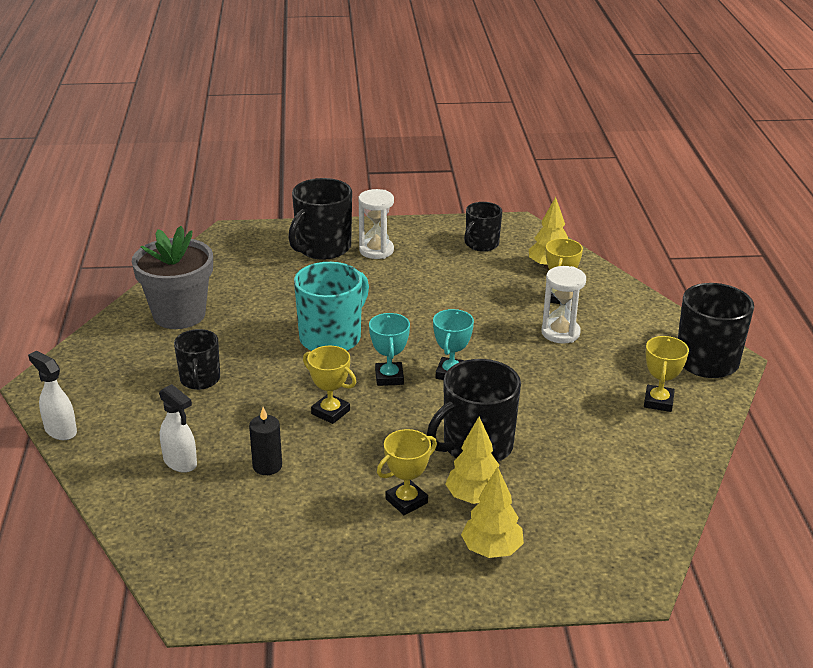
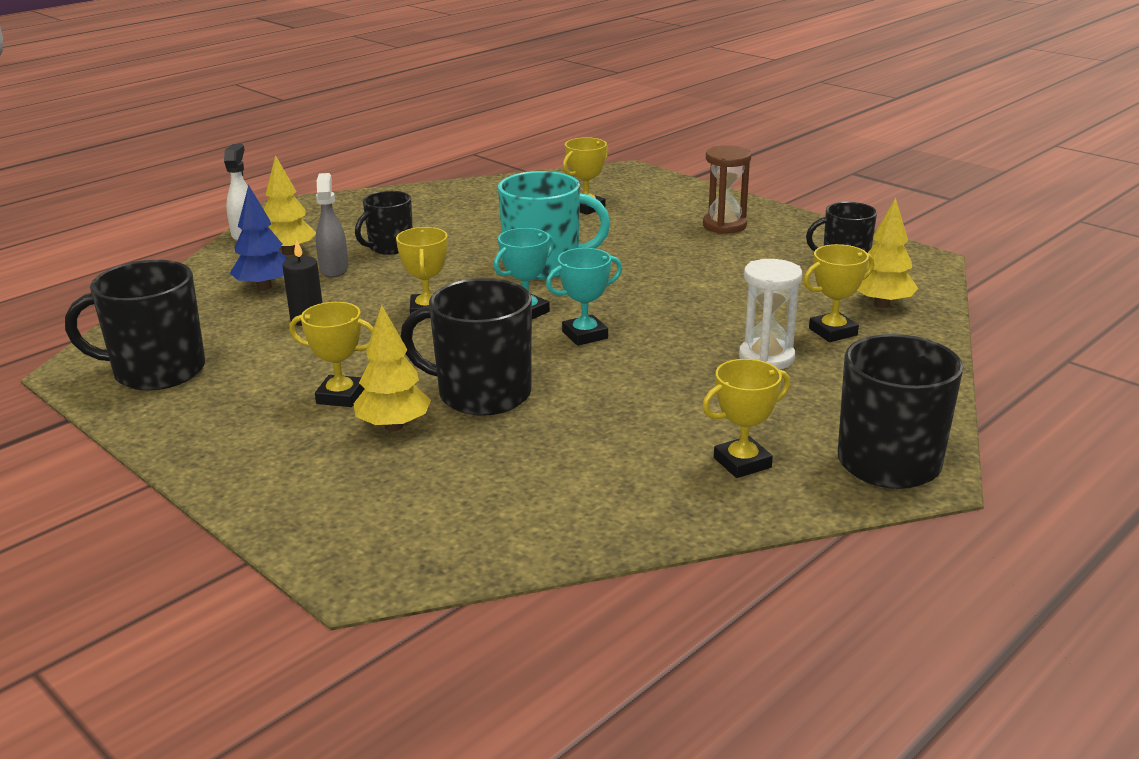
camera: 50 degrees right, 5 degrees down
grey flower pot [132,226,213,329] -> none
white spray bottle [159,384,197,473] -> blue tree [229,185,287,290]
black mug [288,178,352,260] -> black mug moved to [65,260,205,390]
white hourglass [358,189,394,259] -> brown hourglass [703,145,751,234]
yellow tree [461,467,524,558] -> yellow tree moved to [264,155,316,255]
none -> grey spray bottle [316,173,348,278]
none -> yellow trophy [563,137,608,215]

